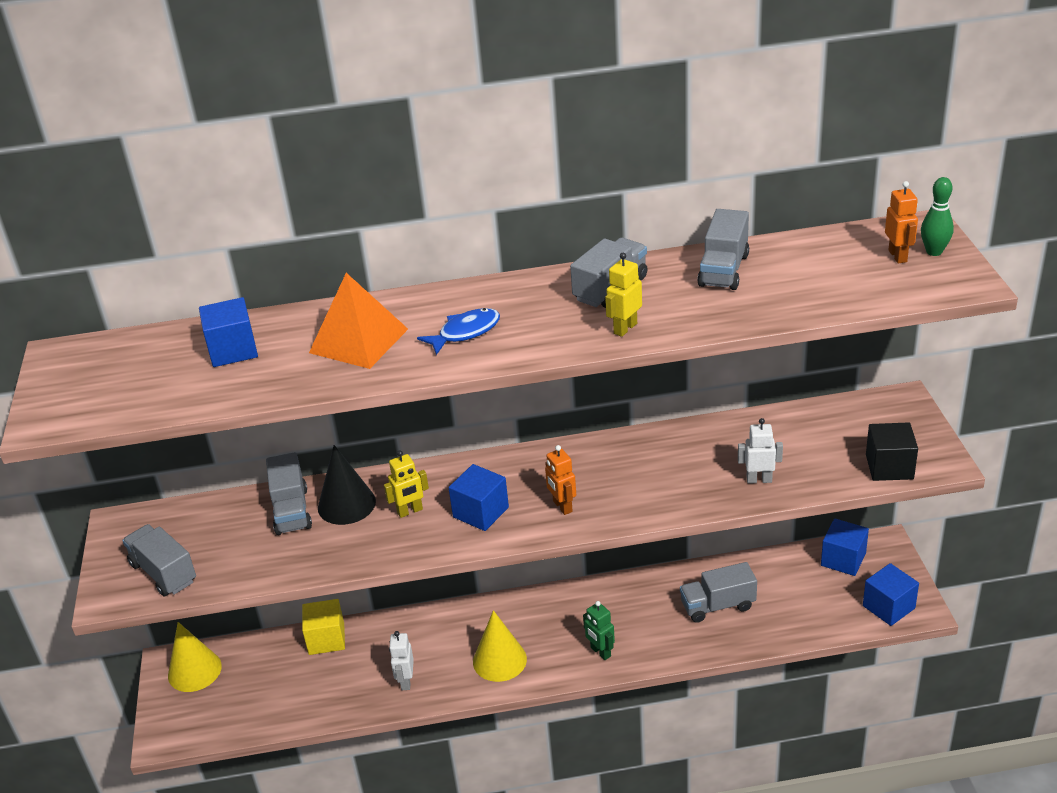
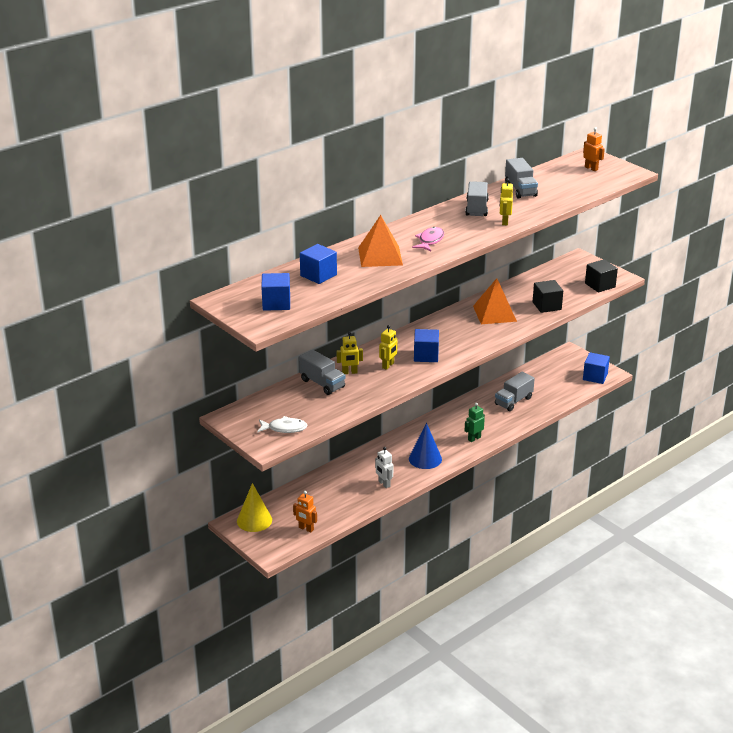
camera: 35 degrees left, 5 degrees down
grey truck [122,524,196,596] -> white fish [257,416,308,433]
yellow cube [302,599,345,655] -> none
black cone [318,445,376,525] -> yellow robot [337,332,363,374]
blue fish [417,308,500,355] -> pink fish [412,227,444,251]
yellow cone [473,610,527,682] -> blue cone [409,423,442,469]
orange robot [545,445,576,515] -> orange robot moved to [293,491,317,533]
green robot [583,601,615,660] -> green robot turned 120 degrees clockwise [465,403,485,442]
white robot [738,418,783,484] -> black cube [533,280,563,313]
blue cube [821,519,869,576] -> blue cube moved to [261,273,290,311]
green bowling pin [921,177,954,256] -> none
none -> orange pyramid [473,278,517,324]

